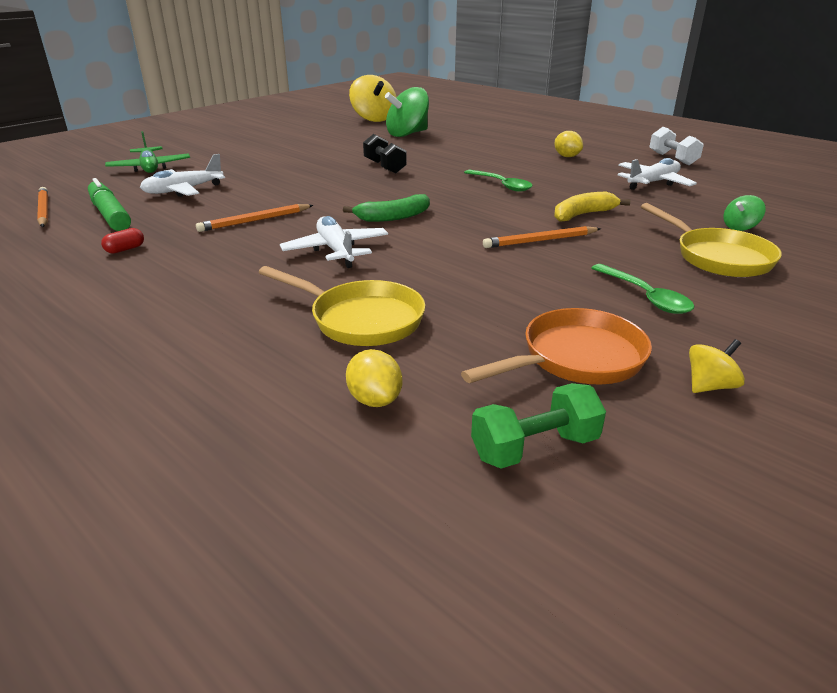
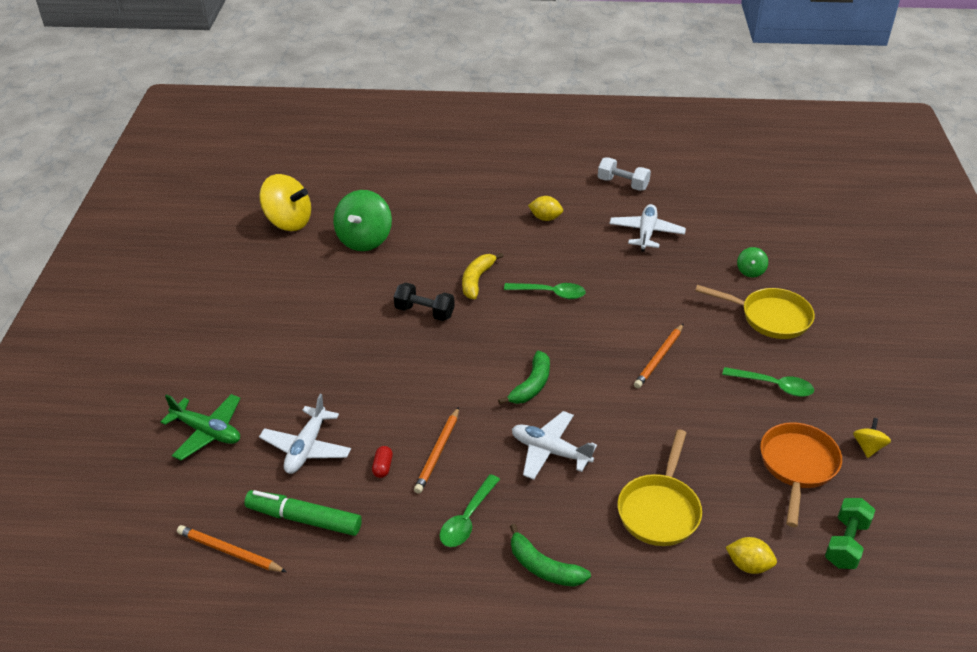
camera: 40 degrees left, 10 degrees up
red capsule [101,228,144,254] -> red capsule moved to [372,446,393,478]
yellow pan [258,266,425,346] -> yellow pan turned 120 degrees clockwise [618,429,702,546]
yellow banana [554,192,631,222] -> yellow banana moved to [462,253,504,299]
none -> green spoon [440,474,500,547]
none -> green banana [510,524,591,587]

